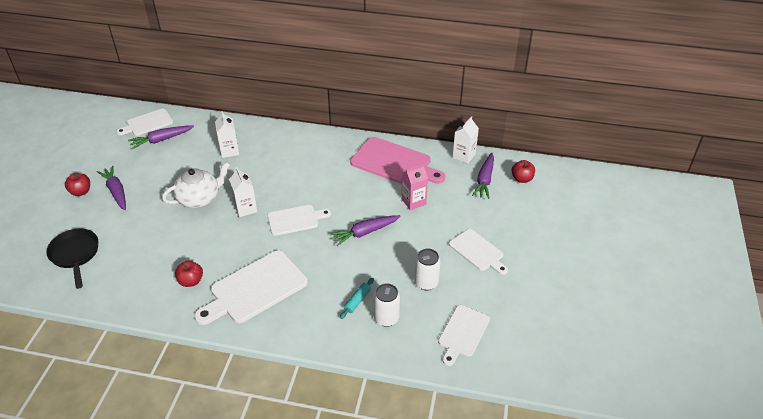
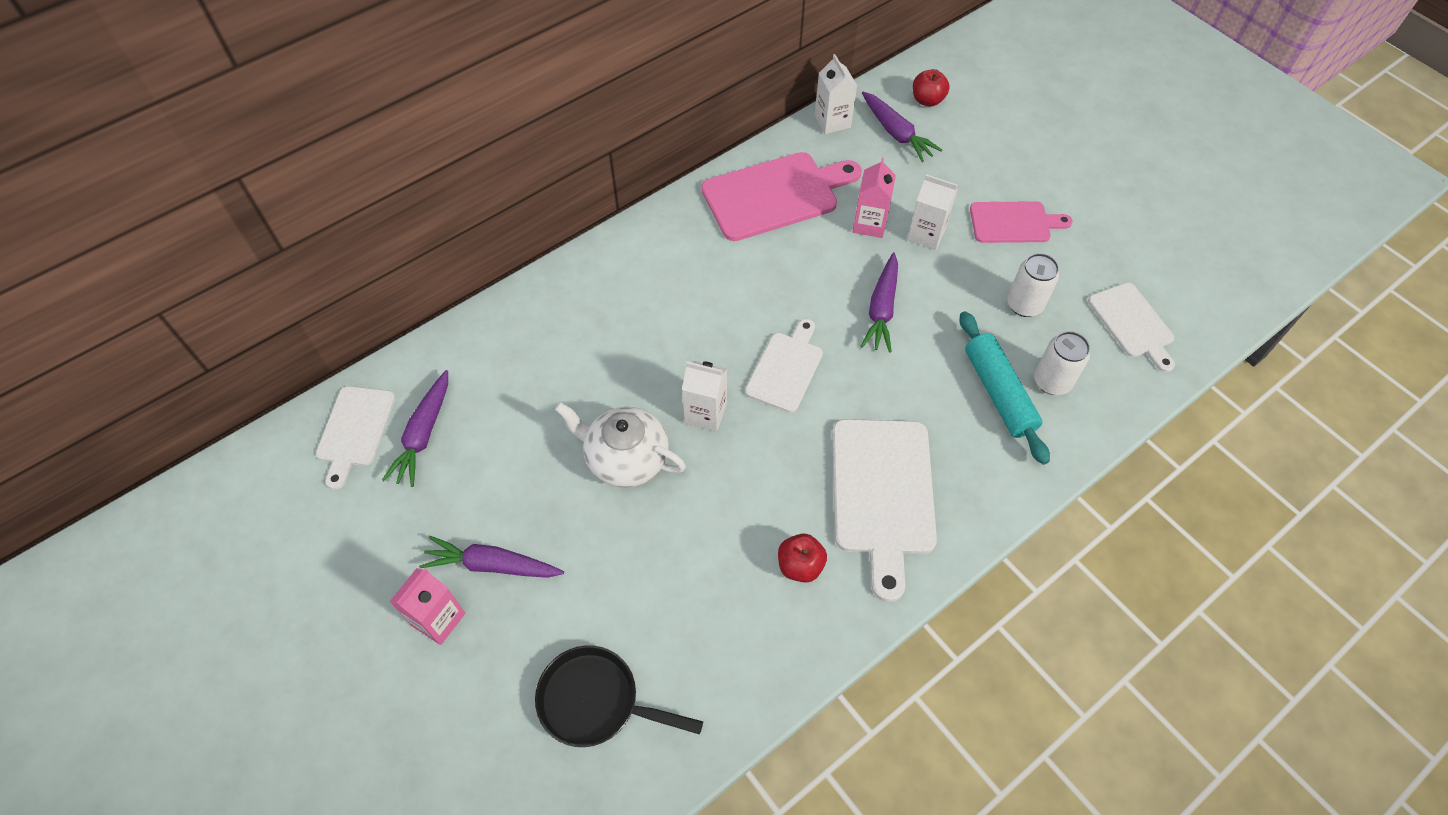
camera: 50 degrees left, 15 degrees up
red apple [65,173,90,196] -> pink carton [389,568,465,645]
white teapot [162,162,230,208] -> white teapot turned 75 degrees counterclockwise [555,402,686,488]
white carton [215,111,239,158] -> white carton moved to [907,174,958,250]
turquoise rolling pin [340,278,374,319] -> turquoise rolling pin [960,311,1050,465], size x1.94
white cutting board [449,229,508,275] -> pink cutting board [970,201,1073,243]

